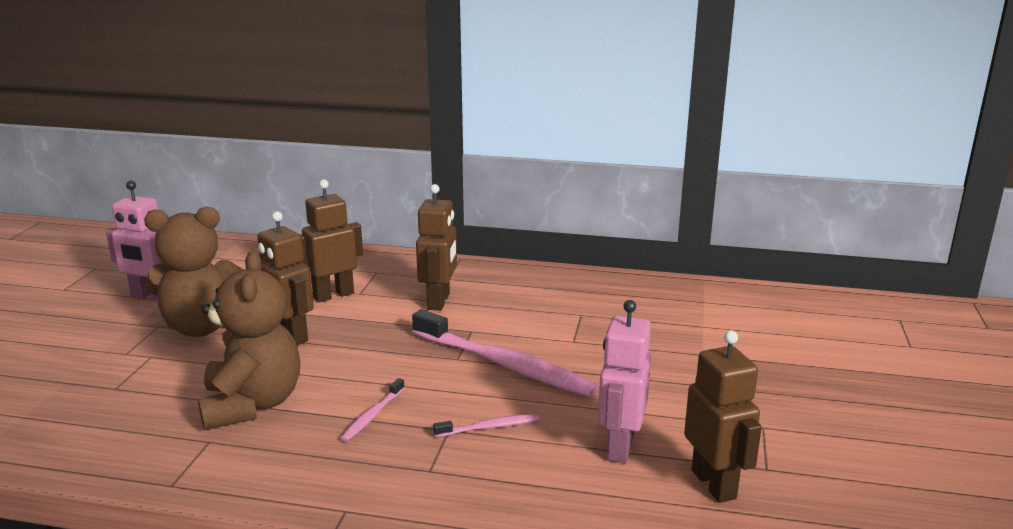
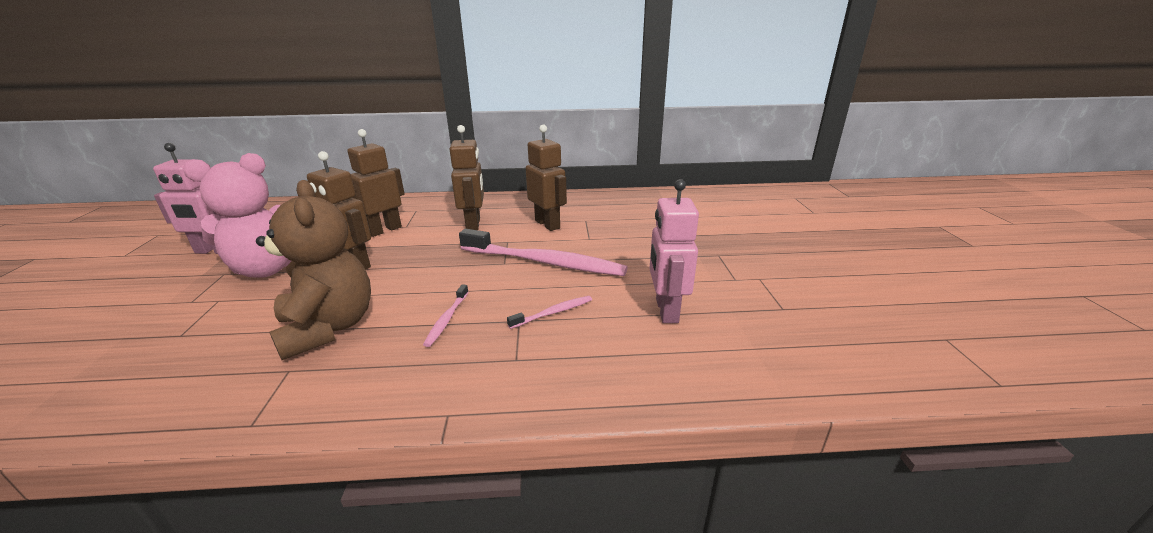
camera: 15 degrees left, 5 degrees up
brown teddy bear [144,207,244,337] -> pink teddy bear [183,153,291,278]
brown robot [684,330,762,503] -> brown robot moved to [526,125,567,231]

